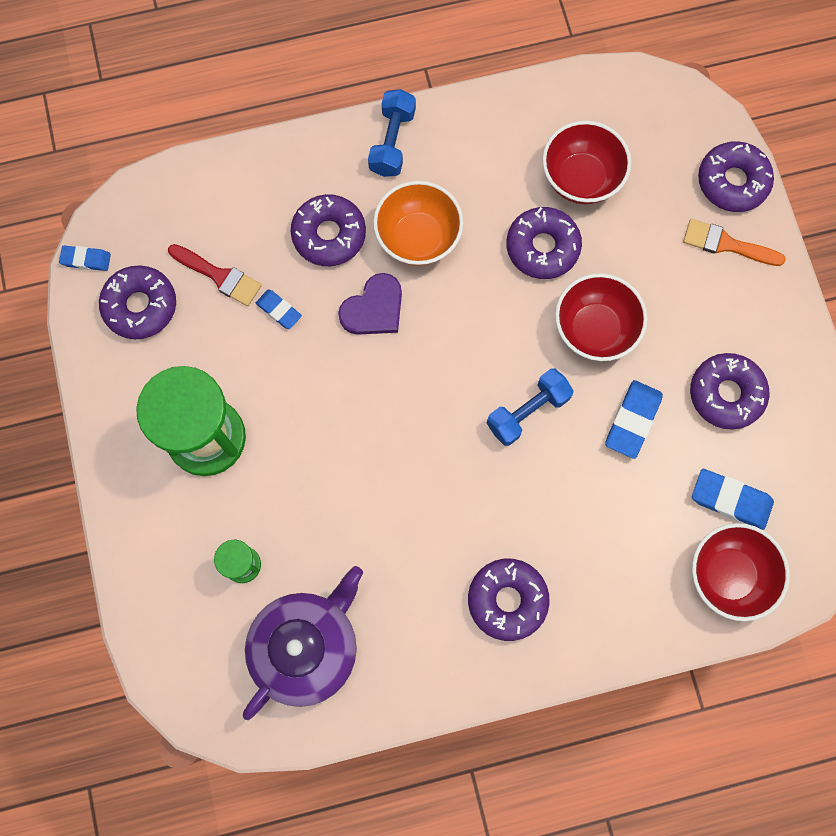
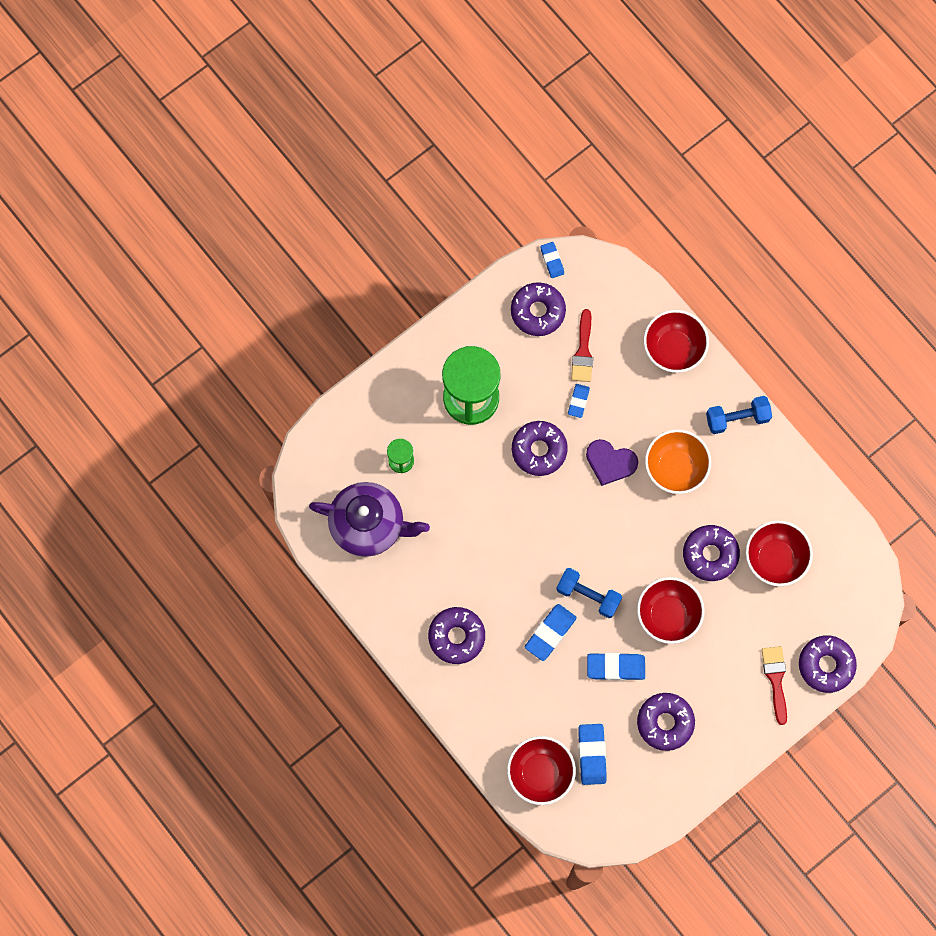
camera: 65 degrees right, 0 degrees up
purple donut [291,194,366,266] -> purple donut moved to [512,421,568,476]
orange brush [683,219,786,266] -> red brush [762,646,787,725]
none -> blue eraser [525,604,577,661]
none -> red bowl [644,310,709,373]

